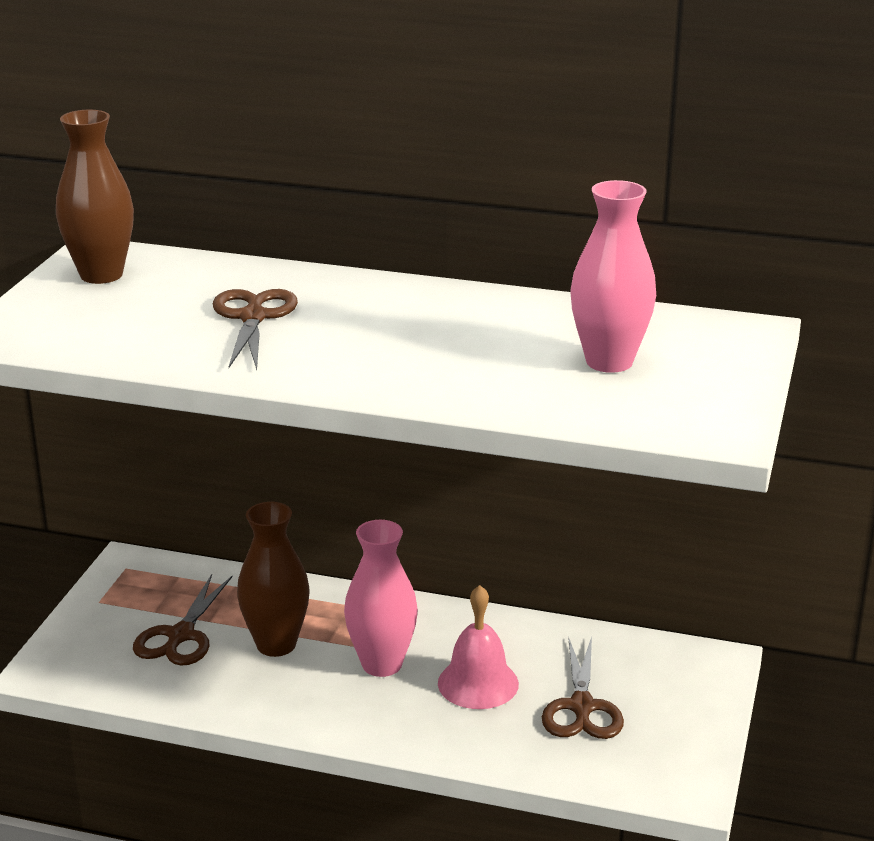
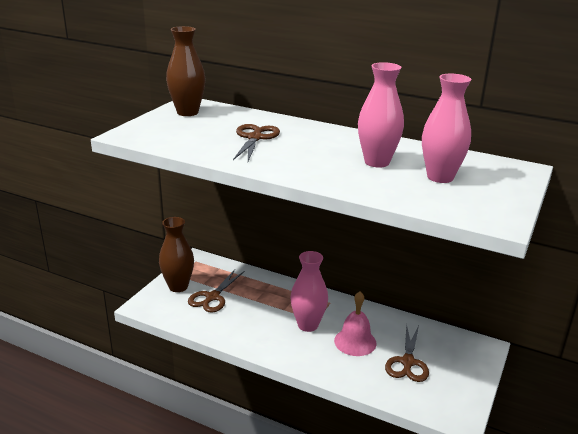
camera: 10 degrees right, 0 degrees up
brown vase [237,502,310,657] -> brown vase moved to [159,217,194,292]
none -> pink vase [358,62,404,168]

